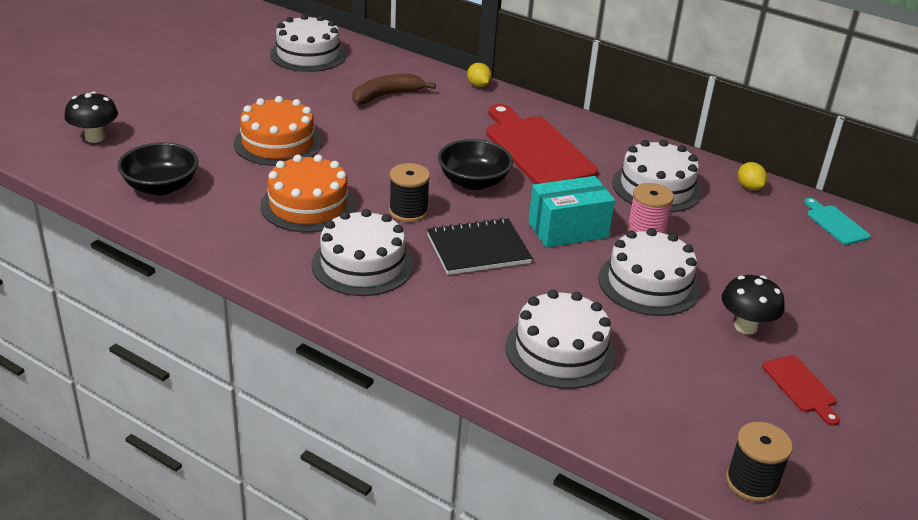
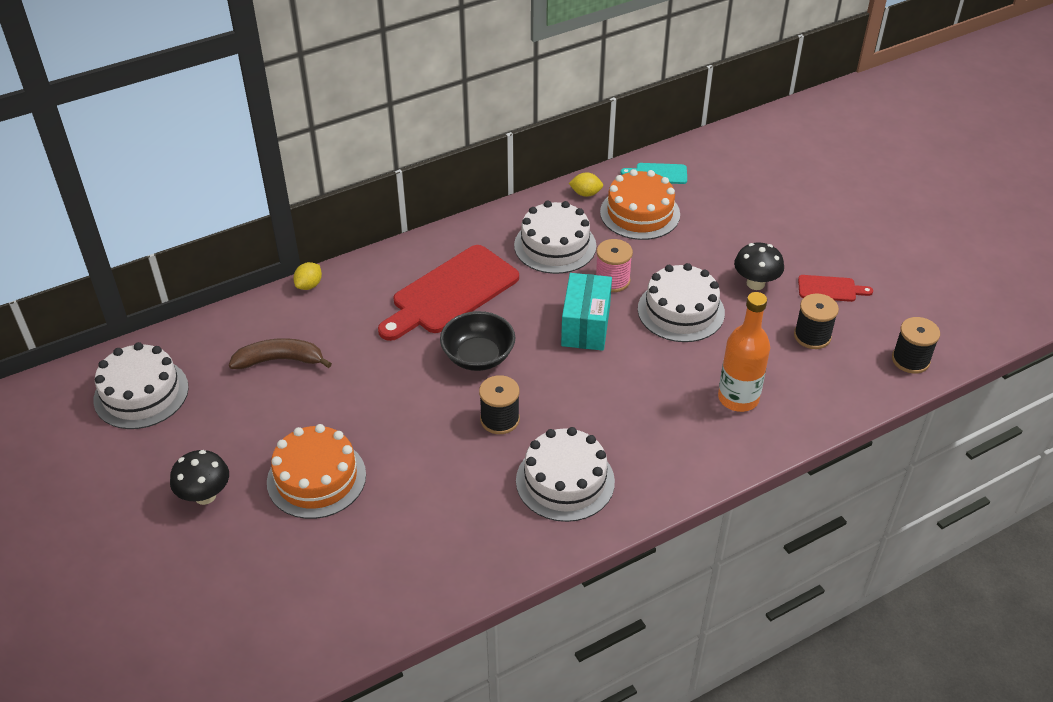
camera: 60 degrees left, 10 degrees up
black mushroom [64,92,118,143] -> black mushroom moved to [170,450,229,505]
black bowl [117,142,199,196] -> none
orange cake [260,155,356,233] -> orange cake moved to [600,169,680,240]
brown banana [352,74,436,105] -> brown banana turned 90 degrees clockwise [229,338,332,369]
black notebook [427,218,532,275] -> none
yellow lemon [467,63,492,87] -> yellow lemon turned 60 degrees counterclockwise [293,262,322,290]
red cutting board [486,104,598,184] -> red cutting board turned 45 degrees counterclockwise [378,245,519,341]
white cake [505,290,616,389] -> orange bottle [718,292,770,412]
none -> black spool [794,294,839,349]

